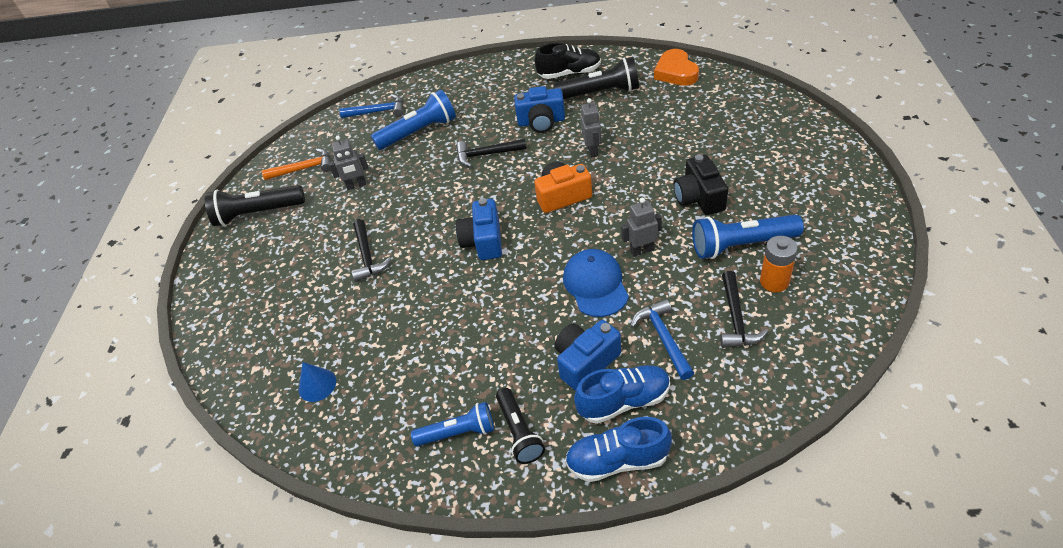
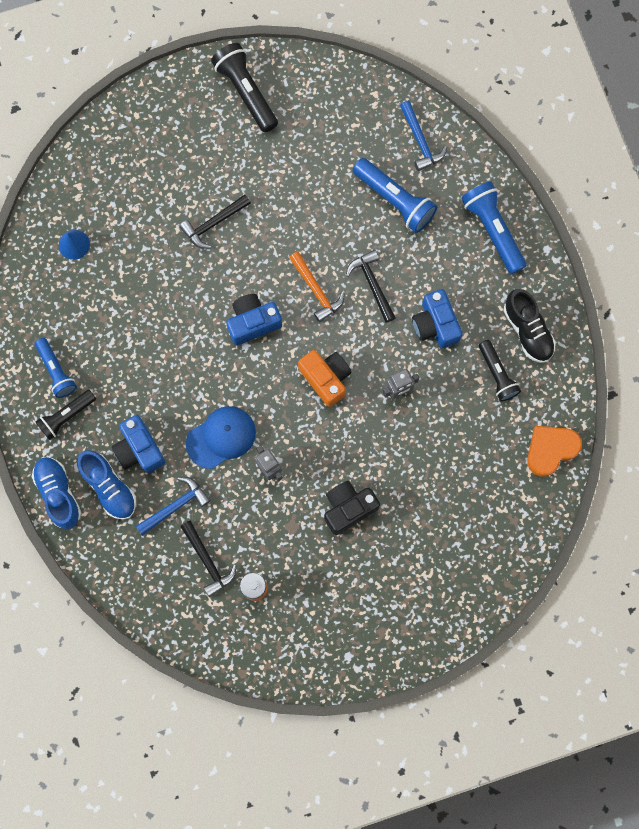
camera: 65 degrees right, 30 degrees up
orange hammer [262,148,331,180] -> orange hammer moved to [289,252,344,322]
grey robot [329,136,369,190] -> none
black flashlight [553,57,639,99] -> black flashlight [479,340,521,401], size x0.66
blue camera [555,320,621,391] -> blue camera turned 150 degrees counterclockwise [112,415,165,473]
blue flashlight [692,215,804,259] -> blue flashlight moved to [461,181,527,274]
black hammer [720,271,768,348] -> black hammer turned 105 degrees counterclockwise [180,520,236,597]

